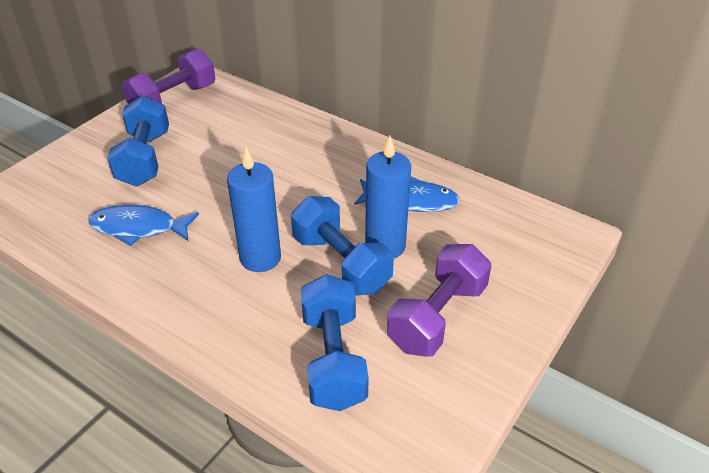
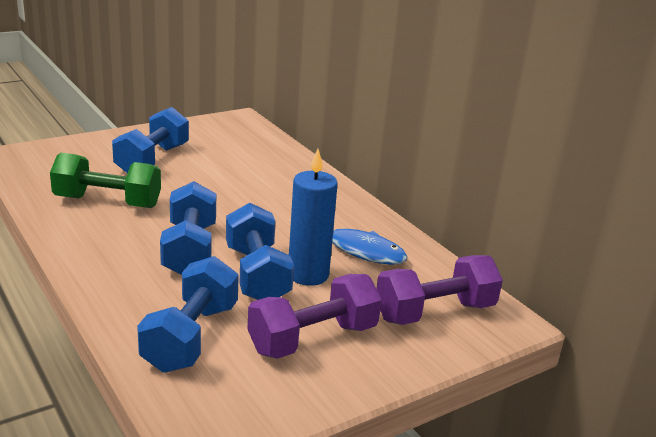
camera: 20 degrees right, 15 degrees down
blue fish [88,205,199,246] -> green dumbbell [50,153,161,208]
purple dumbbell [122,48,215,104] -> purple dumbbell moved to [377,255,503,325]
blue candle [227,147,281,272] -> blue dumbbell [160,181,216,275]

